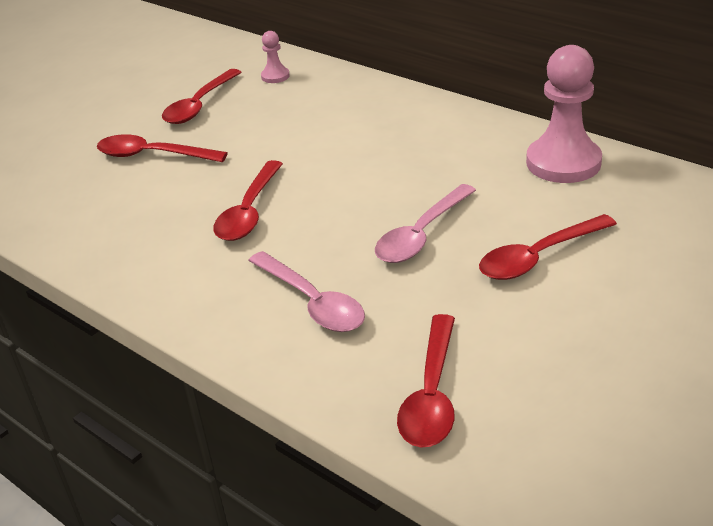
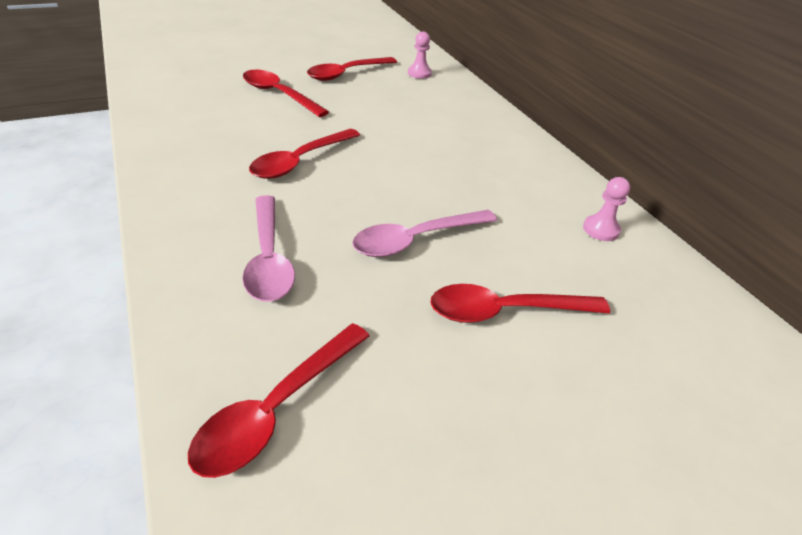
camera: 20 degrees right, 5 degrees up
pink pawn [526,45,602,183] -> pink pawn [583,177,630,241], size x0.47

